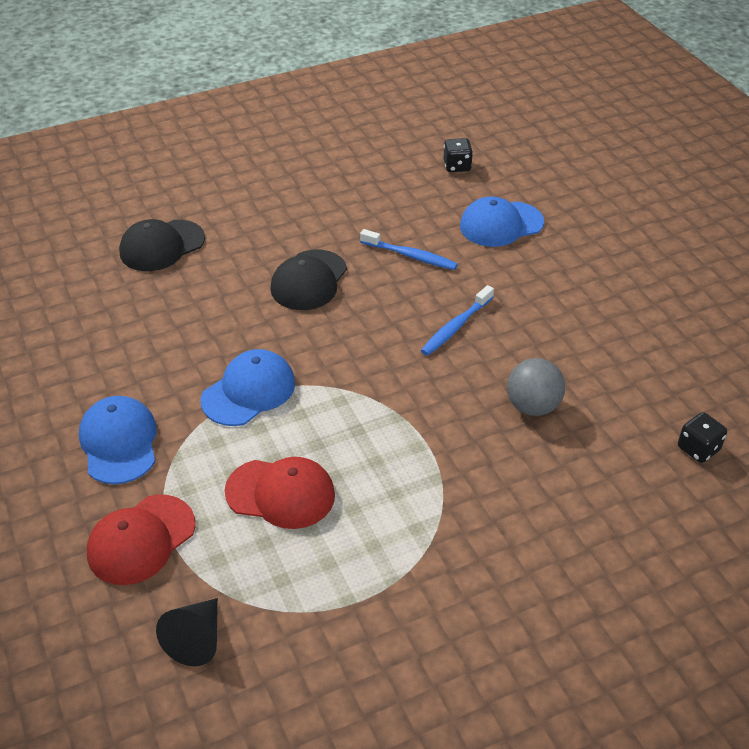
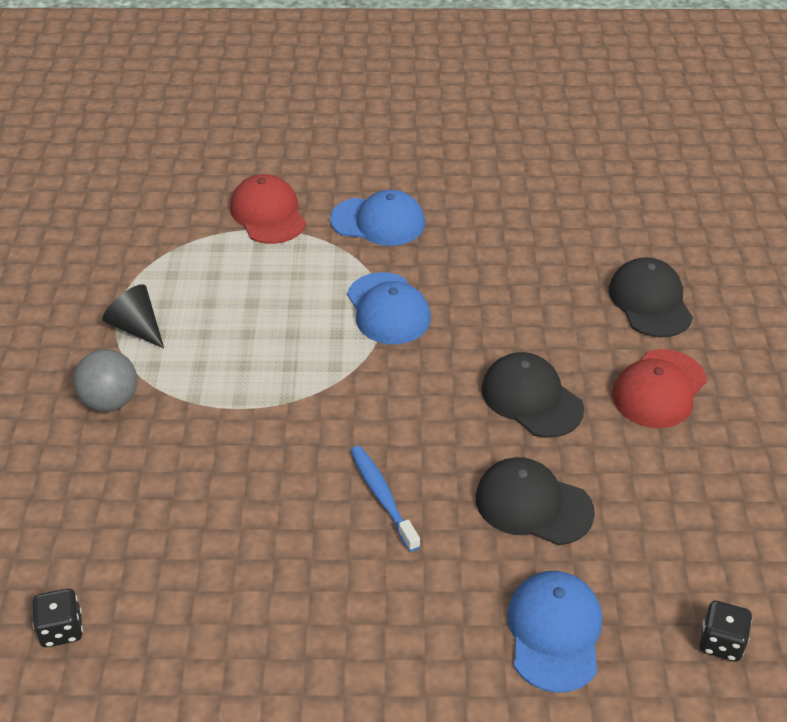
camera: 115 degrees right, 0 degrees up
black cone [156,598,218,666] -> black cone moved to [102,284,164,348]
red cap [225,457,335,529] -> red cap moved to [612,349,707,428]
blue toothbrush [360,229,458,270] -> black cap [476,457,595,545]
grey ball [507,358,565,416] -> grey ball moved to [73,349,138,412]

